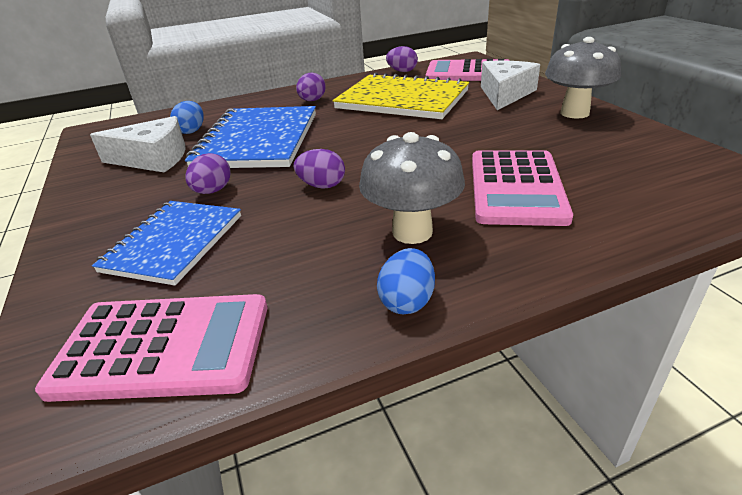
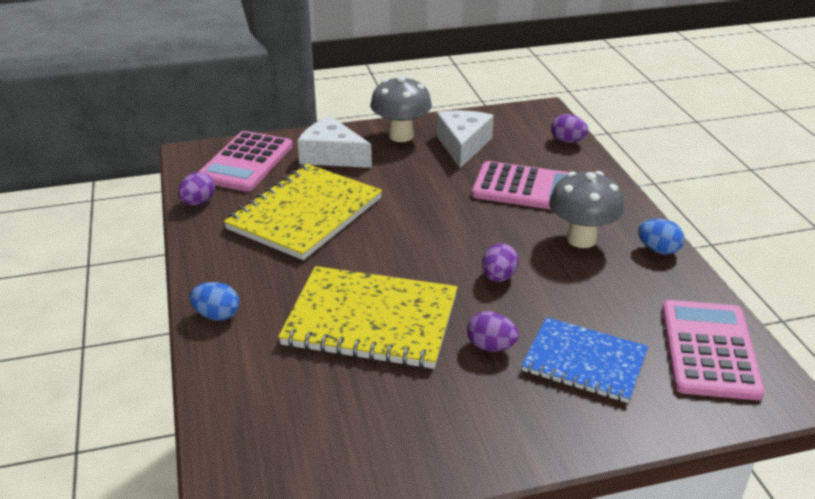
camera: 85 degrees left, 0 degrees up
white cheese [90,116,186,173] -> white cheese moved to [436,110,494,168]
blue egg [170,101,204,134] -> blue egg moved to [189,282,239,321]
blue notebook [185,106,316,168] -> yellow notebook [278,266,458,369]
purple egg [296,73,326,101] -> purple egg moved to [551,114,589,143]

